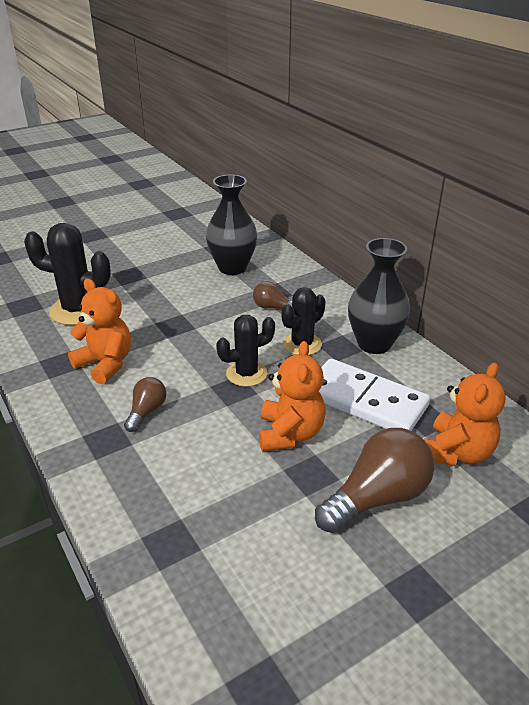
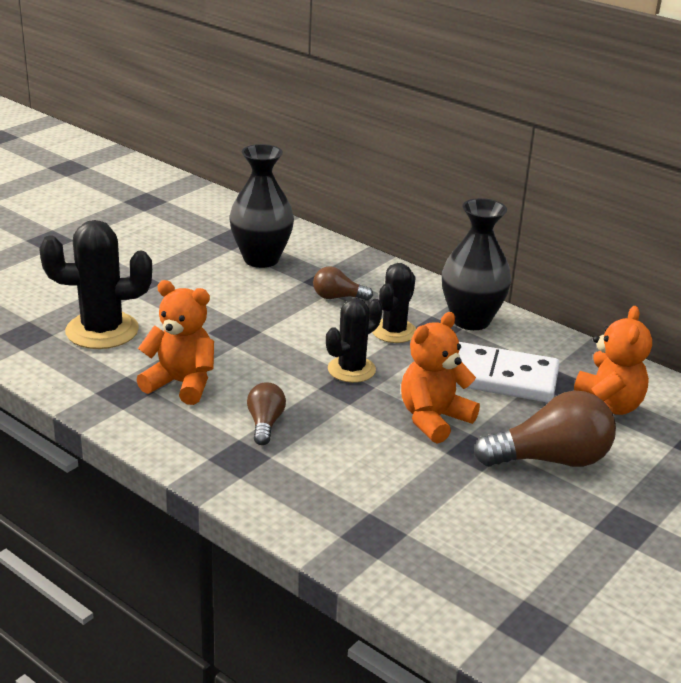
camera: 20 degrees left, 5 degrees down
orange teddy bear [259,341,326,452] -> orange teddy bear turned 120 degrees counterclockwise [401,312,480,444]
brown light bulb [315,428,435,533] -> brown light bulb turned 45 degrees clockwise [474,391,616,467]

